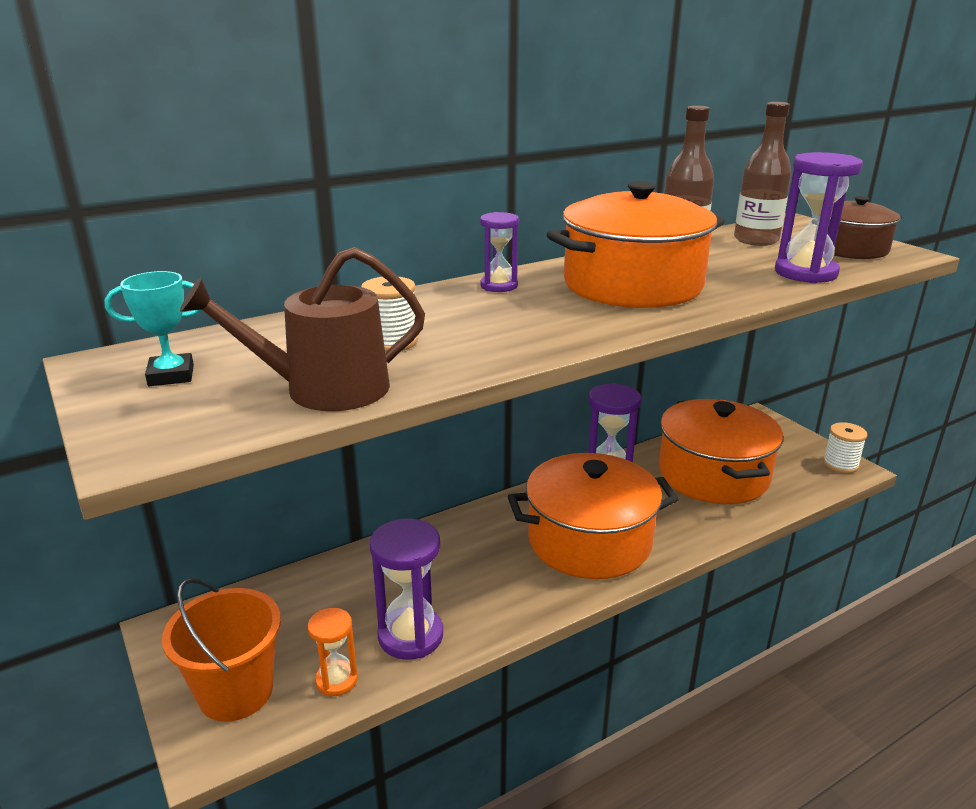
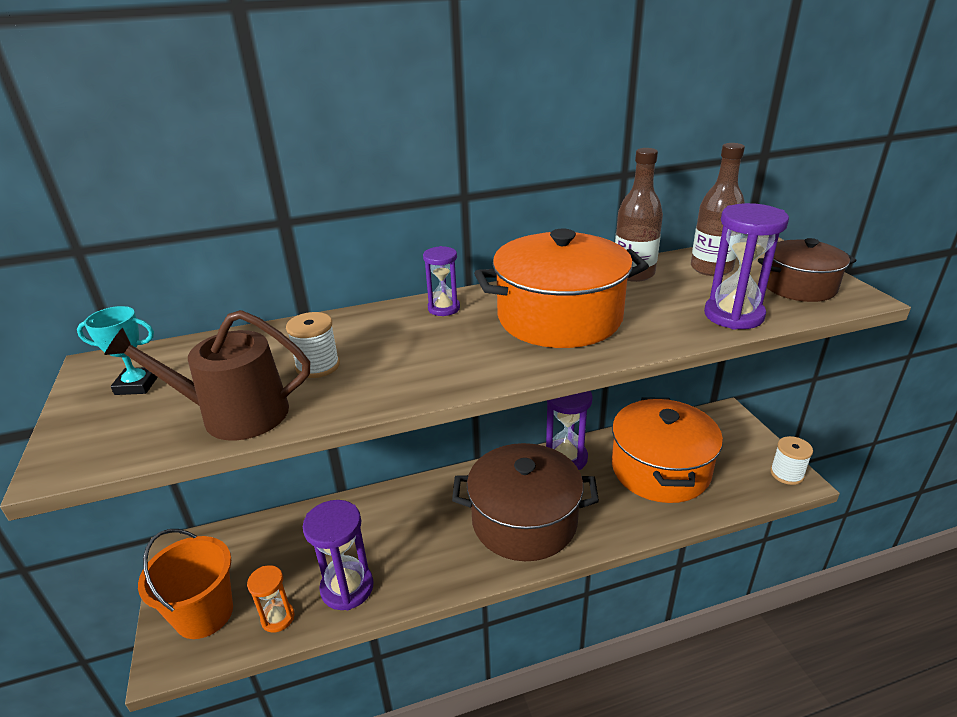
camera: 15 degrees right, 5 degrees up
orange pot [508,453,679,579] -> brown pot [452,443,599,561]

